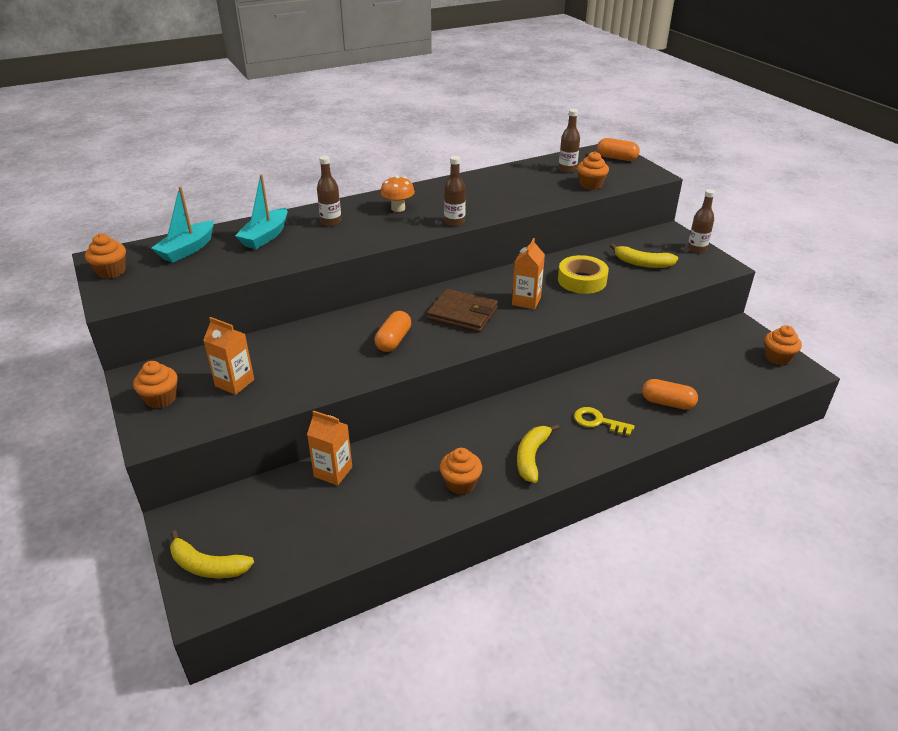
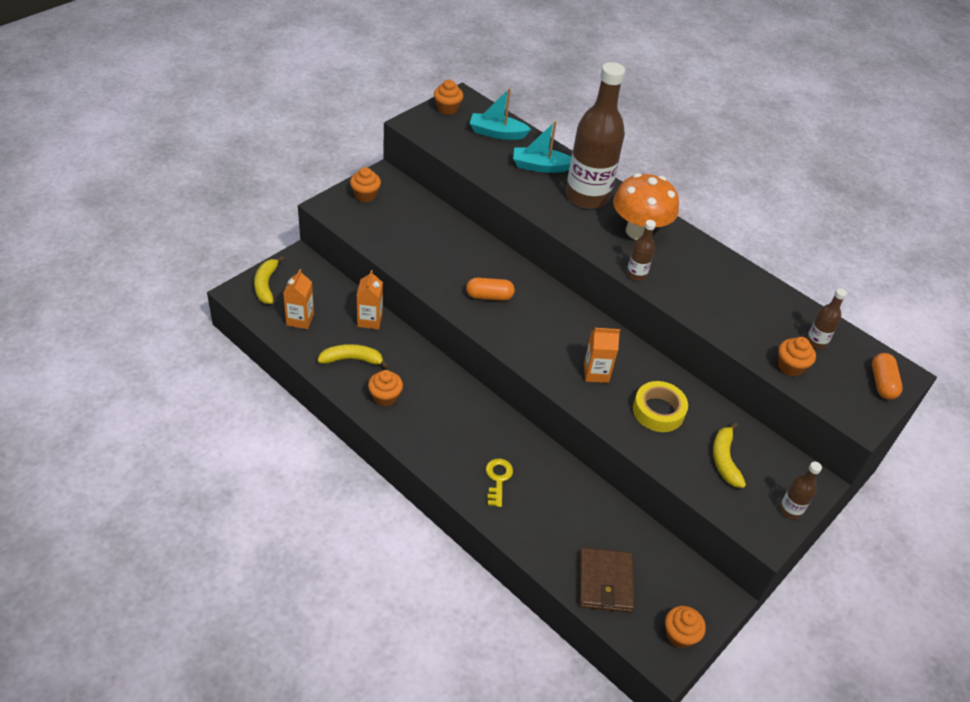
camera: 65 degrees right, 10 degrees up
orange carton [203,317,254,395] -> orange carton moved to [283,269,314,329]
brown bottle [317,156,341,226] -> brown bottle [566,62,625,209], size x2.31
orange mushroom [380,175,415,212] -> orange mushroom [613,173,679,240], size x1.92
brown wallet [427,289,498,333] -> brown wallet moved to [579,547,634,613]
yellow banana [517,424,559,483] -> yellow banana moved to [317,344,389,369]
orange capsule [642,379,698,410] -> none

